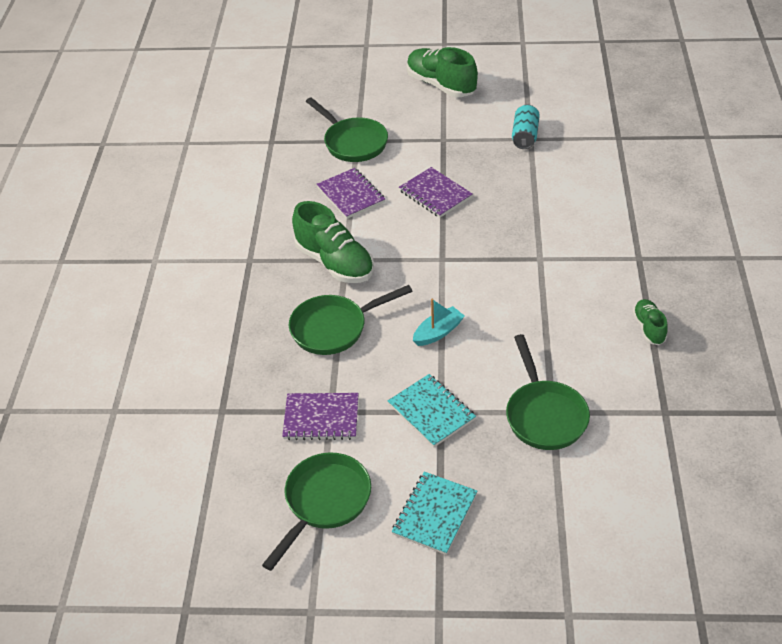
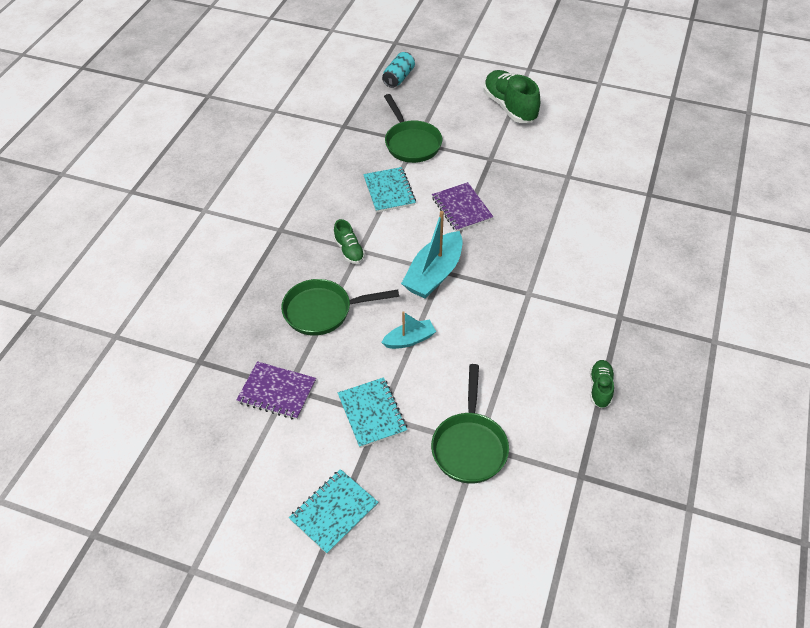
camera: 15 degrees right, 5 degrees up
green pan [262,452,371,571] -> none
green shoe [292,201,374,283] -> green shoe [334,219,365,264], size x0.53
purple notebook [316,168,385,219] -> turquoise notebook [363,167,416,213]
turquoise can [512,104,540,149] -> turquoise can moved to [382,52,415,88]
none -> turquoise boat [401,211,462,299]

